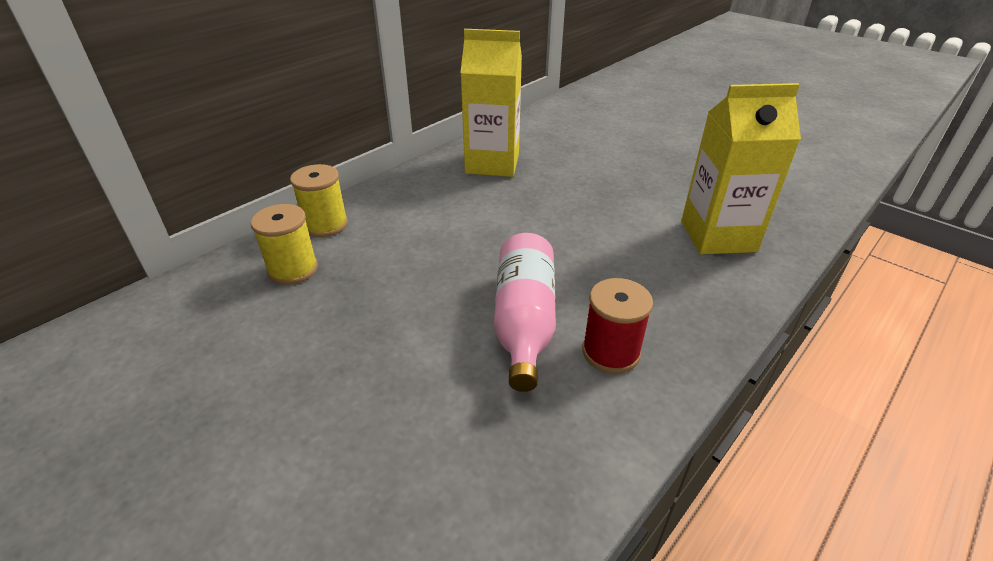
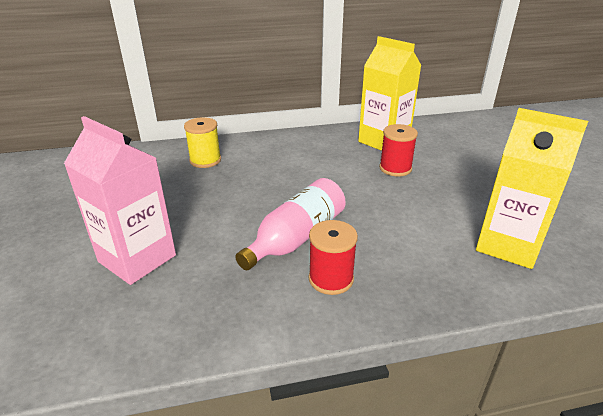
camera: 35 degrees right, 5 degrees down
yellow spool [290,164,348,237] -> none
none -> pink carton [64,116,176,285]
none -> red spool [379,124,418,176]

